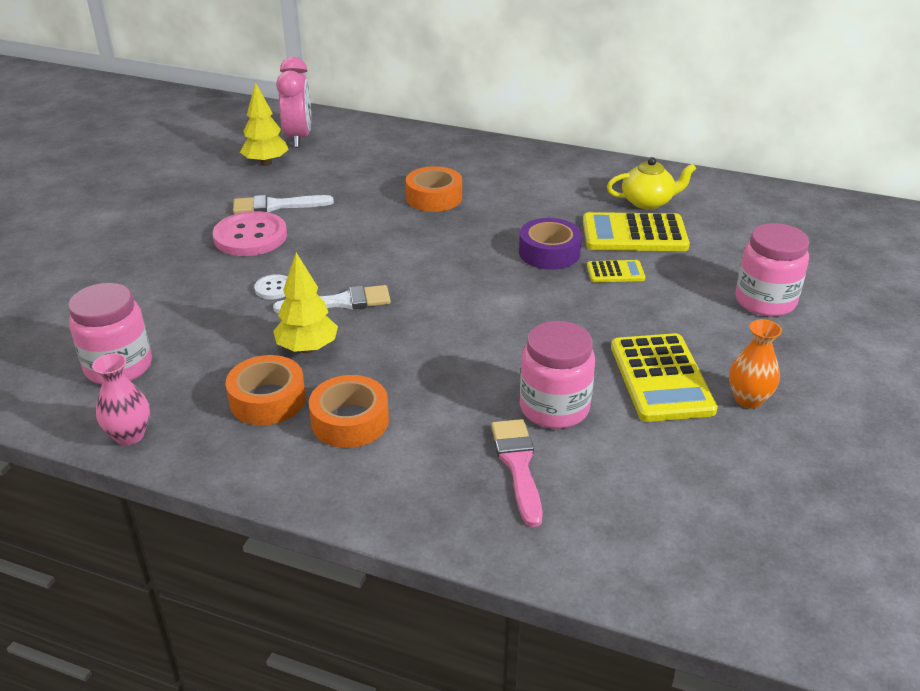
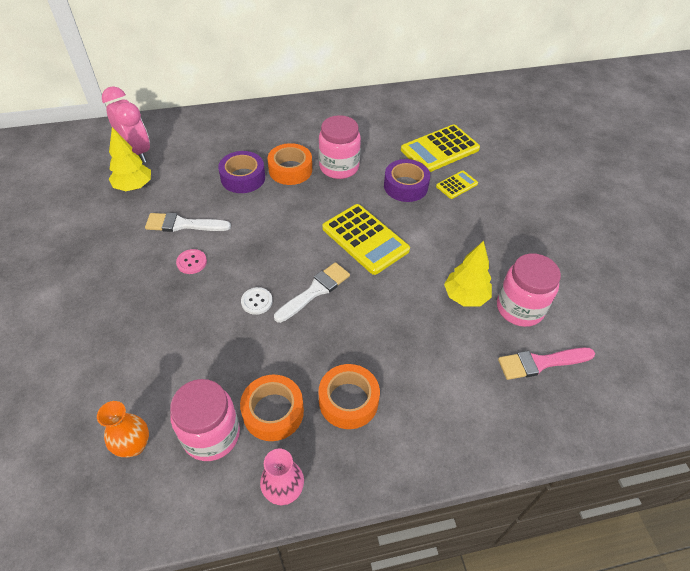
camera: 35 degrees left, 15 degrees up
pink button [213,211,287,256] -> pink button [176,249,207,274], size x0.48
white brush [233,195,334,214] -> white brush turned 45 degrees clockwise [145,213,231,232]
yellow tree [273,253,338,353] -> yellow tree moved to [444,241,492,306]
orange tape [309,375,389,448] -> orange tape moved to [240,375,304,441]
pink brush [491,419,543,527] -> pink brush turned 60 degrees counterclockwise [498,348,595,380]
yellow teapot [607,157,696,210] -> none
yellow calculator [611,333,718,422] -> yellow calculator moved to [322,204,410,275]
orange vase [729,319,782,409] -> orange vase moved to [97,401,149,457]
pink jar [735,223,809,317] -> pink jar moved to [319,115,361,179]
none -> purple tape [218,151,265,193]

